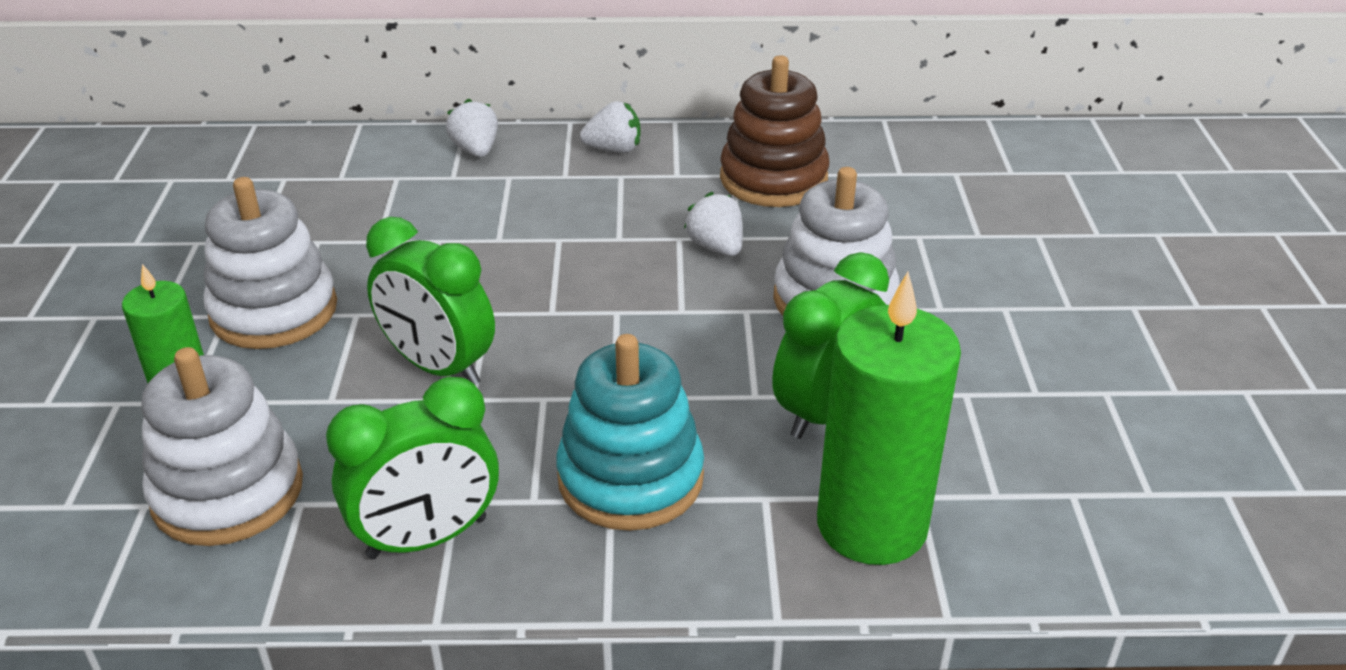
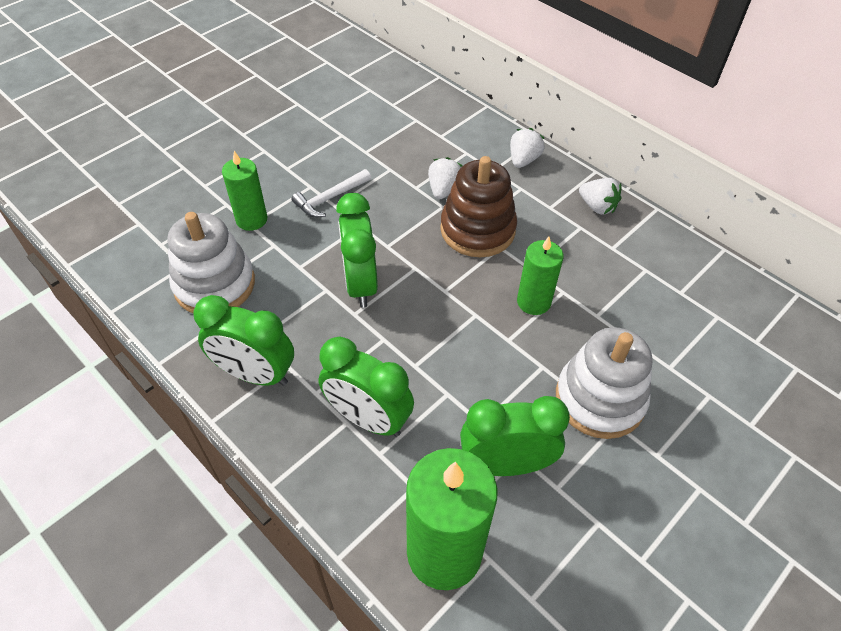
camera: 45 degrees right, 15 degrees up
white stacking toy [203,177,337,349] -> white hammer [291,169,371,217]
turquoise stacking toy [556,334,704,531] -> green clock [318,337,414,437]
white strawberry [684,192,743,256] -> white strawberry moved to [428,157,463,199]
brown stacking toy [720,55,829,207] -> brown stacking toy moved to [440,156,517,257]
none -> green candle [517,237,564,315]

